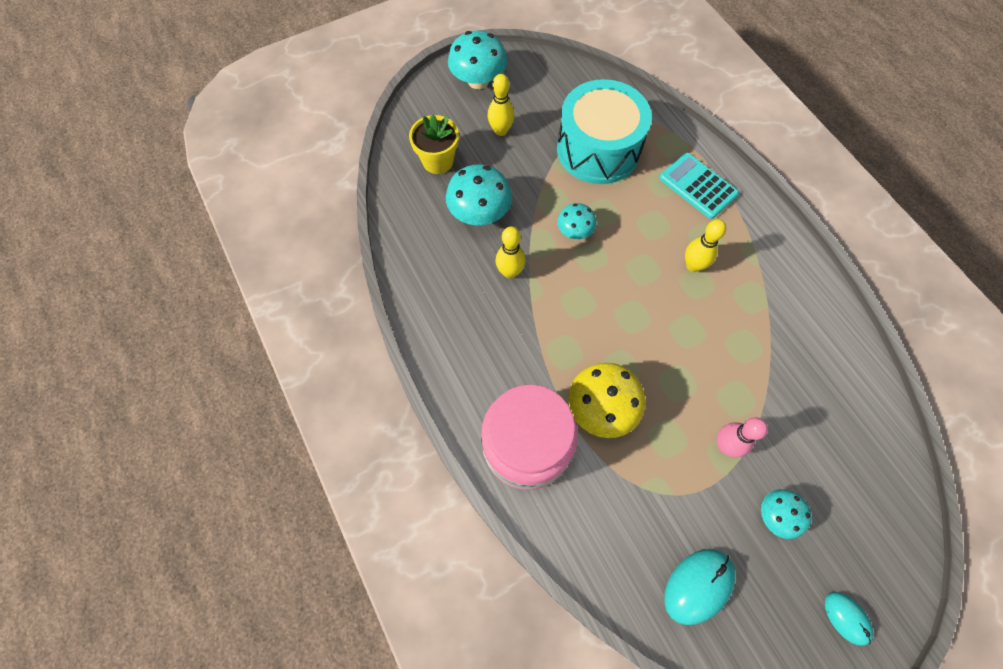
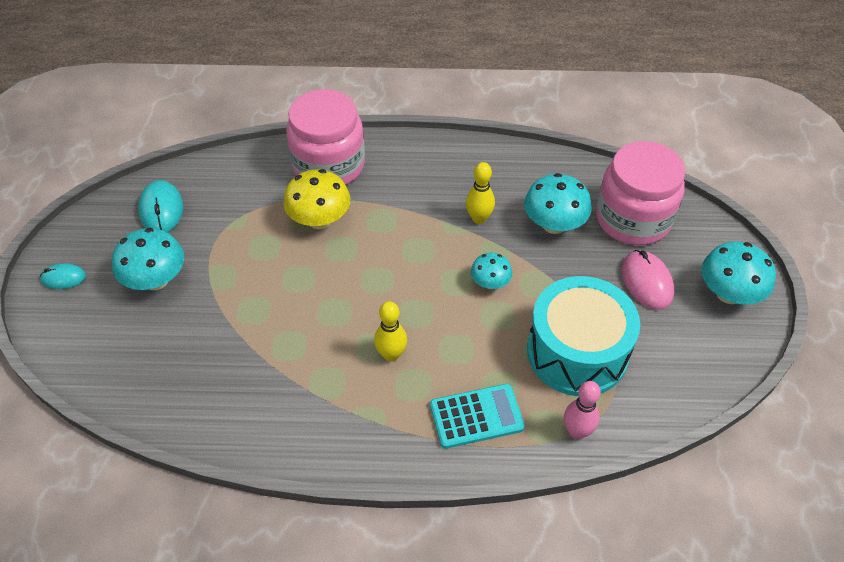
camera: 120 degrees right, 15 degrees down
yellow flower pot [409,115,459,174] -> pink jar [596,141,685,245]
yellow bowling pin [487,74,515,136] -> pink mouse [622,250,674,310]
pink bowling pin [717,417,768,457] -> pink bowling pin moved to [564,381,601,439]
turquoise mushroom [761,489,812,539] -> turquoise mushroom [112,228,184,290], size x1.69

